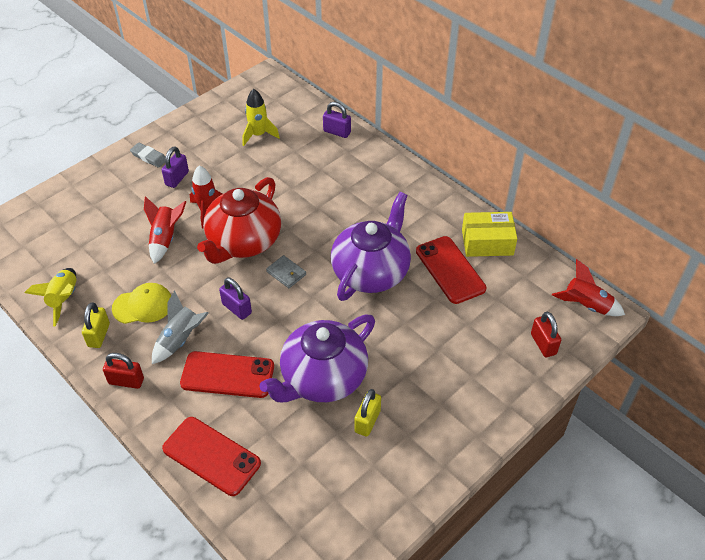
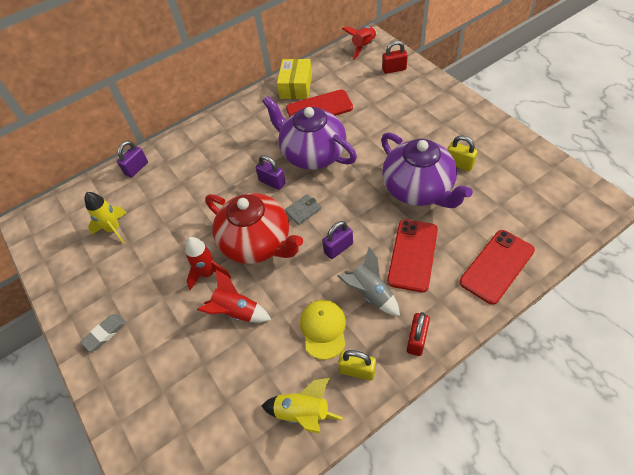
camera: 75 degrees left, 5 degrees up
purple padlock [162,147,189,188] -> purple padlock moved to [256,155,286,190]

